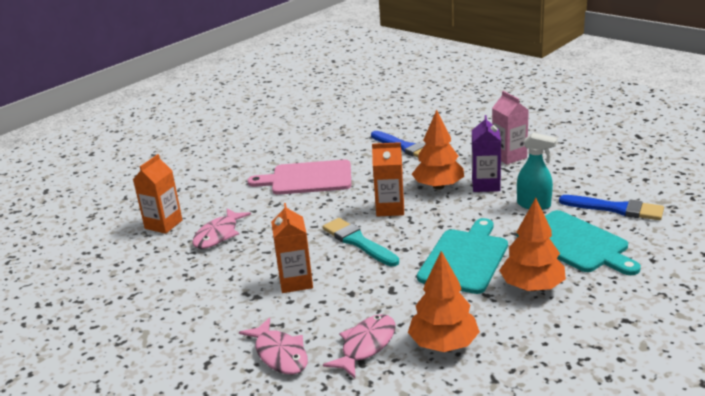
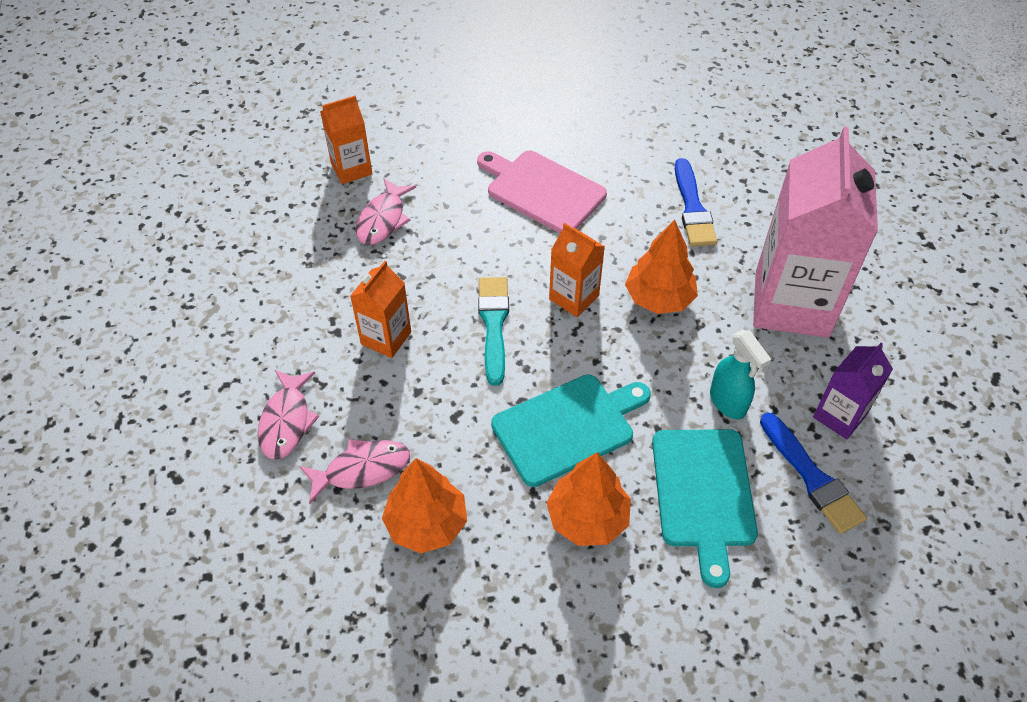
camera: 35 degrees right, 25 degrees up
pink fish [192,208,251,249] -> pink fish turned 45 degrees counterclockwise [356,178,416,245]
purple carton [472,115,501,192] -> purple carton moved to [813,343,893,439]
pink carton [492,91,529,165] -> pink carton [753,127,878,338], size x2.05

